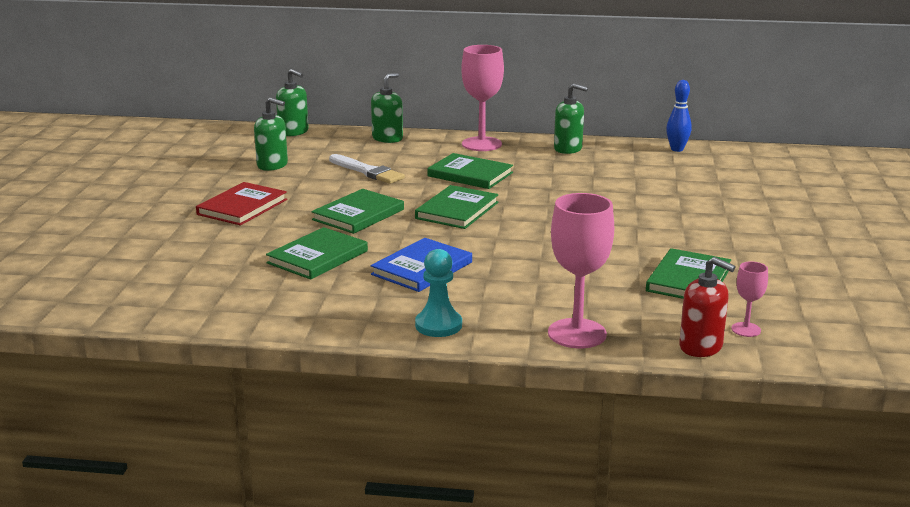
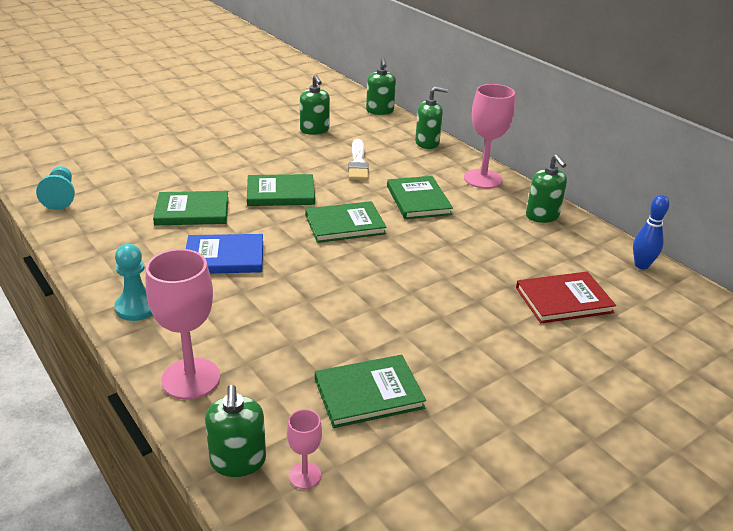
camera: 45 degrees right, 10 degrees up
red book [196,182,287,225] -> red book moved to [516,272,616,323]
red soap dispenser [679,257,735,357] -> green soap dispenser [205,385,266,477]
none -> turquoise pawn [36,166,75,210]

